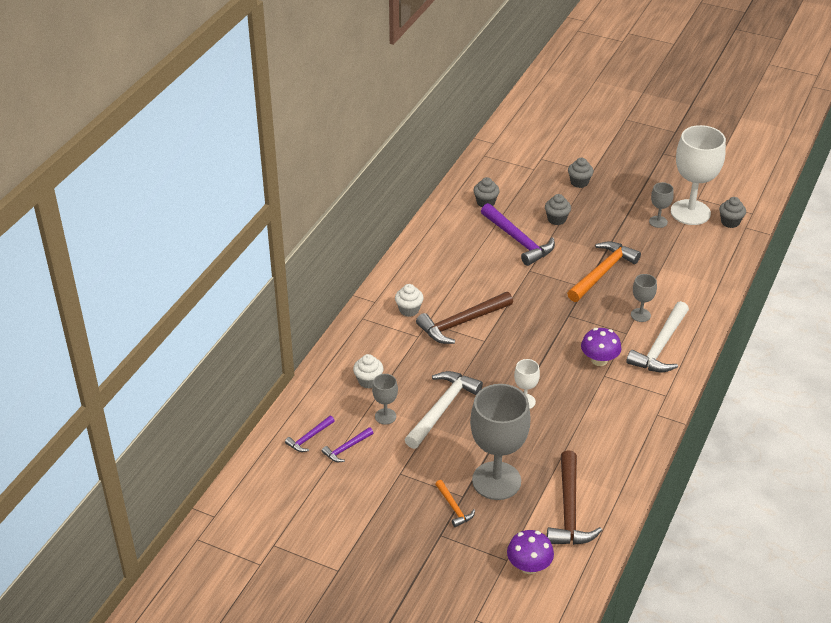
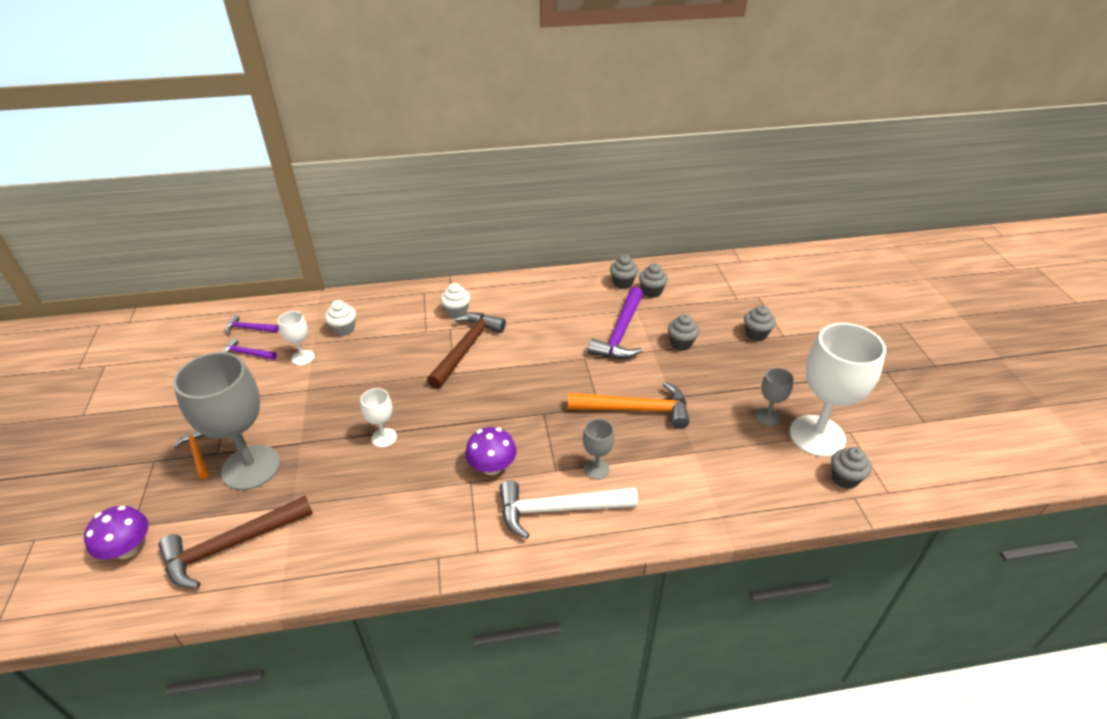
camera: 55 degrees right, 0 degrees up
grey goblet [372,374,398,425] -> white goblet [278,311,315,365]
white hammer [405,371,483,449] -> none
brown hammer [416,292,513,344] -> brown hammer turned 90 degrees clockwise [427,312,506,389]
orange hammer [435,480,475,527] -> orange hammer turned 120 degrees clockwise [174,431,209,479]
none -> grey cupcake [610,255,638,289]

